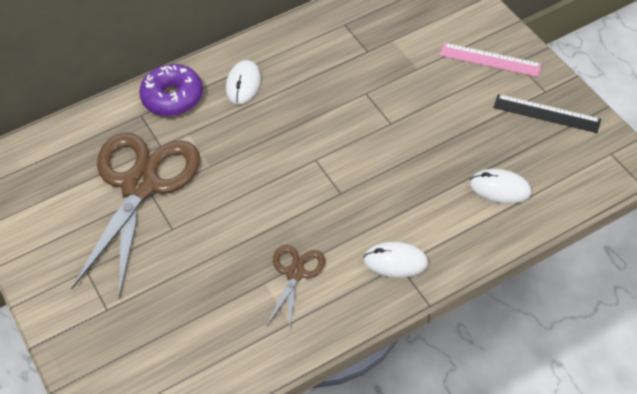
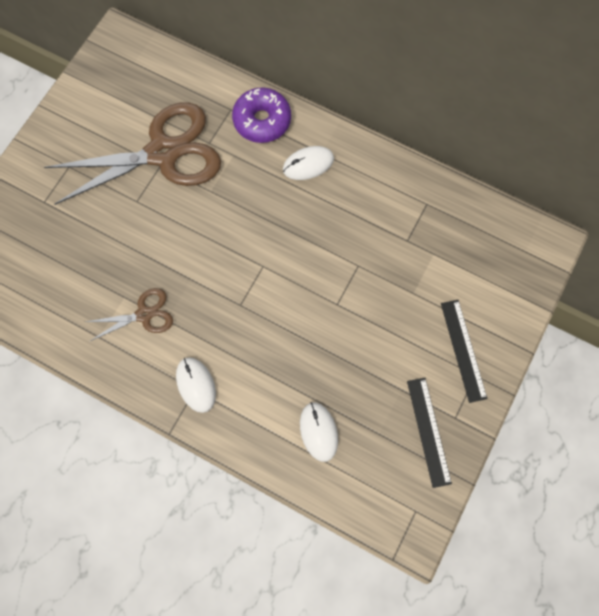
camera: 55 degrees right, 20 degrees up
pink ruler [440,43,542,77] -> black ruler [441,300,488,403]

